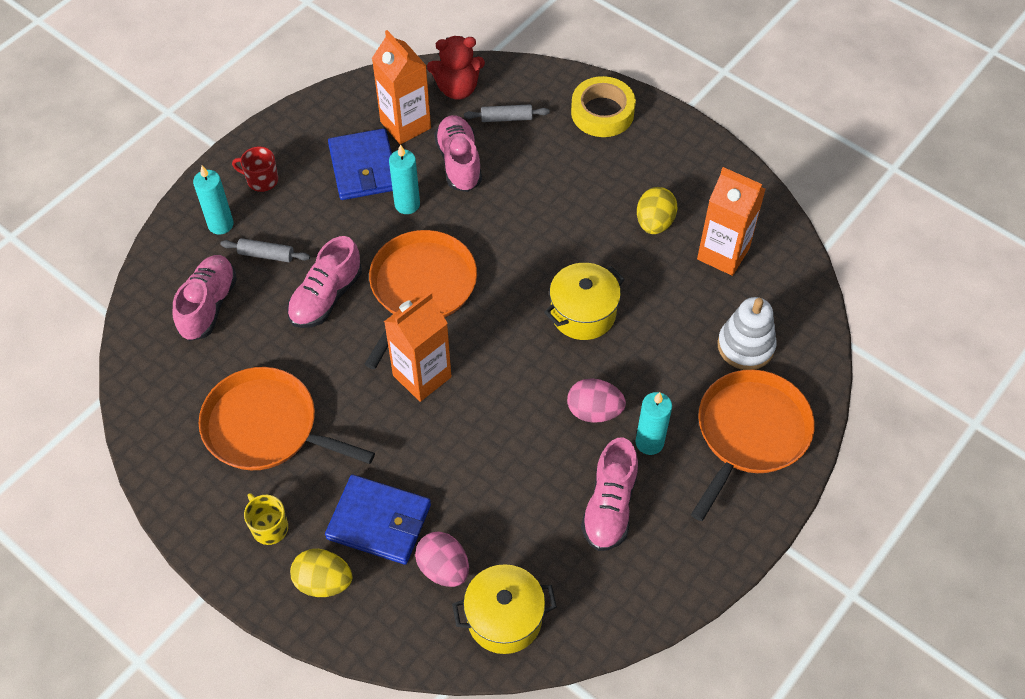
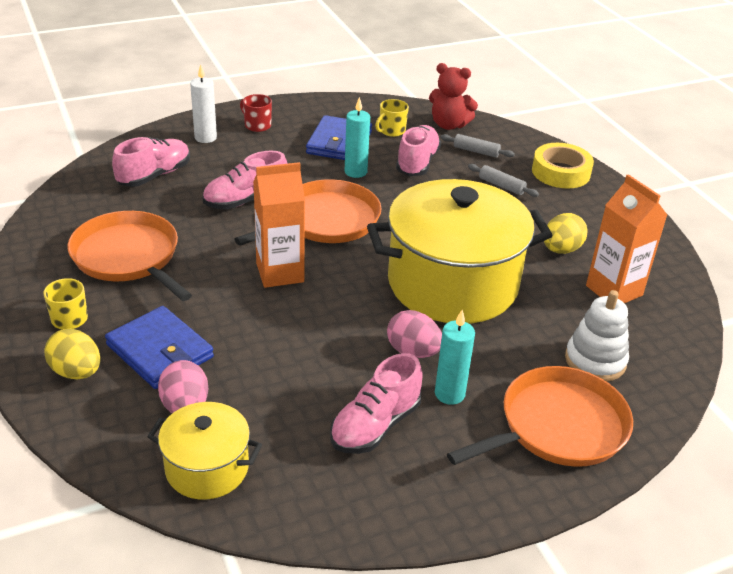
camera: 25 degrees right, 20 degrees down
turquoise candle [193,166,234,235] -> white candle [190,64,217,143]
grey rolling pin [220,238,310,262] -> grey rolling pin moved to [468,164,539,197]
orange carton [372,30,431,144] -> yellow mug [375,99,409,137]
yellow pot [544,263,625,340] -> yellow pot [367,179,553,324], size x2.01

